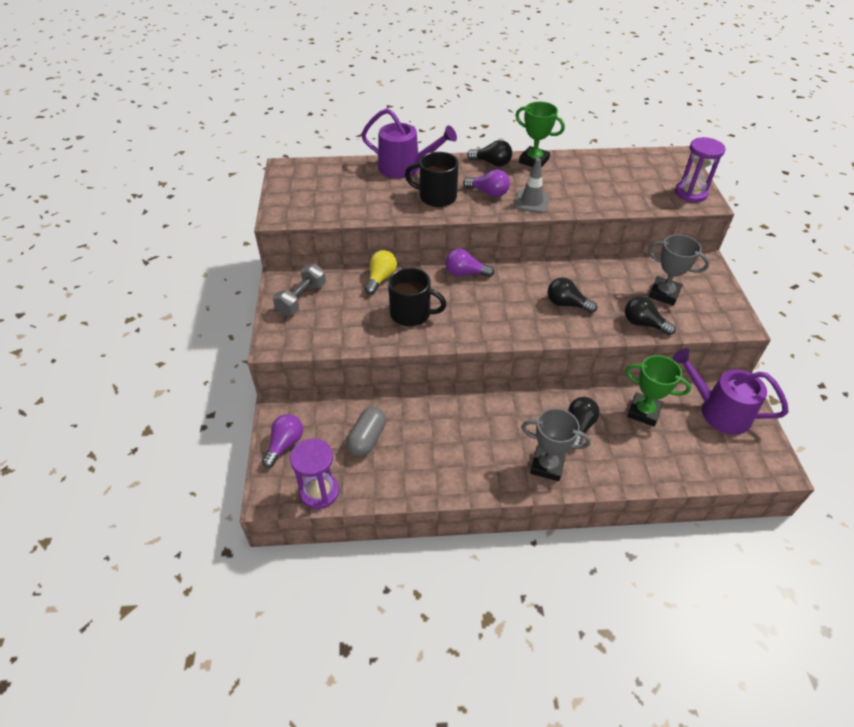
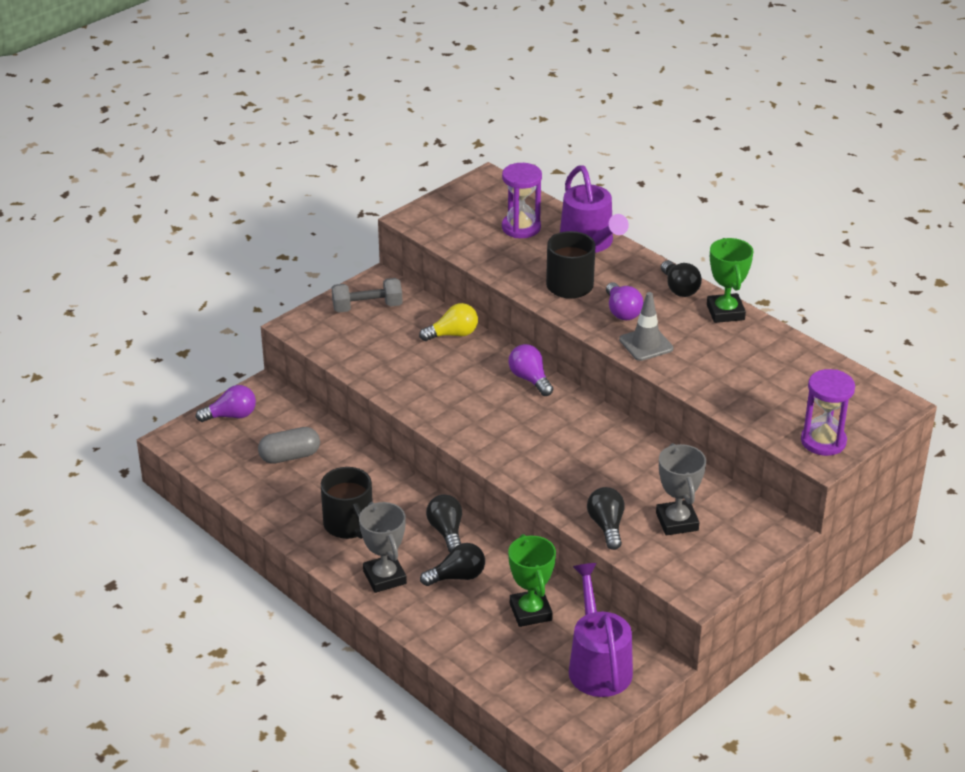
camera: 50 degrees right, 10 degrees down
purple hourglass [290,438,339,509] -> purple hourglass moved to [502,163,542,238]
black mug [388,268,447,326] -> black mug moved to [321,467,373,539]
black light bulb [547,278,597,313] -> black light bulb moved to [426,495,462,552]

